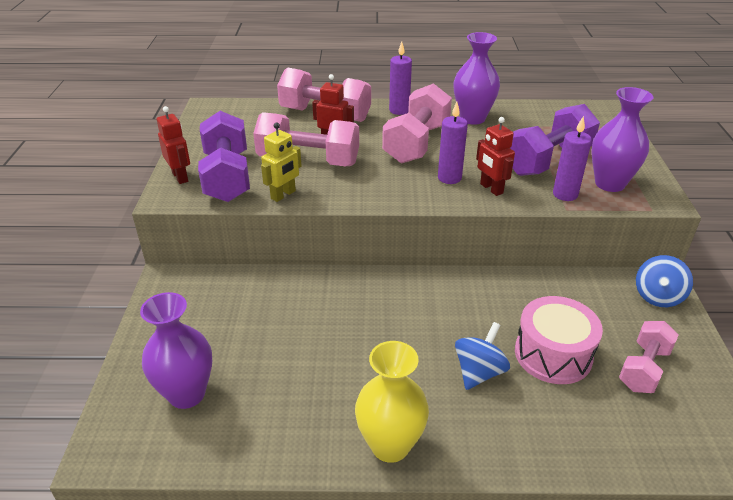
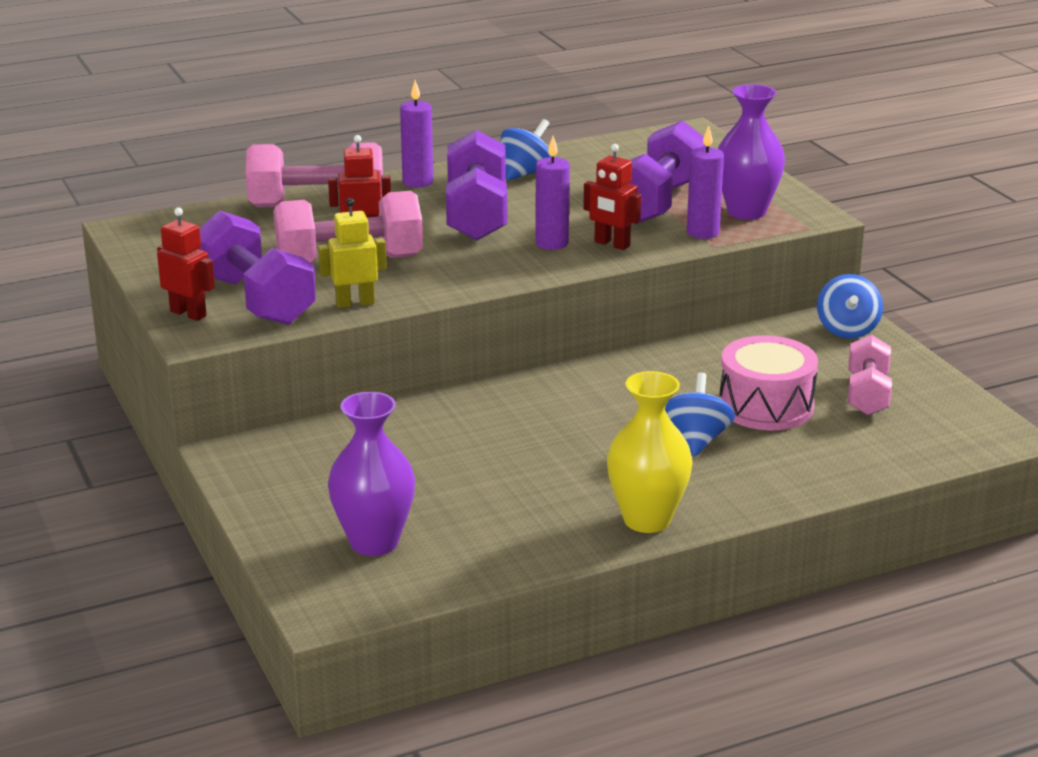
camera: 25 degrees left, 10 degrees down
yellow robot [261,123,302,202] -> yellow robot turned 120 degrees counterclockwise [318,198,387,308]
pink dumbbell [382,83,452,163] -> purple dumbbell [446,130,507,240]
purple vase [454,32,500,125] -> blue spinning top [501,119,552,181]

